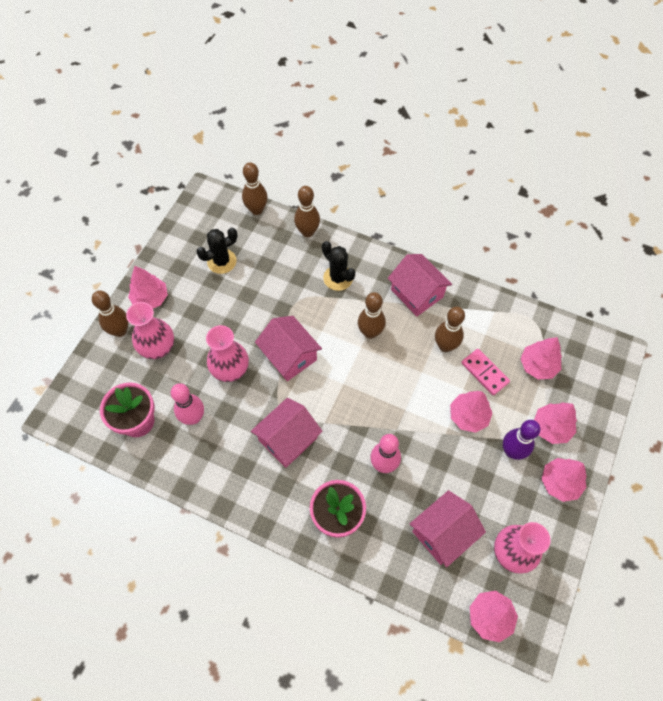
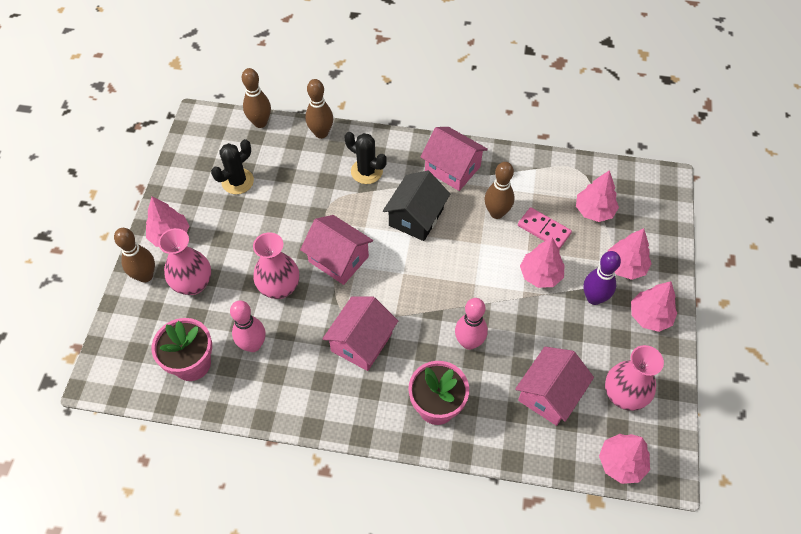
camera: 15 degrees left, 5 degrees down
brown bowling pin [358,292,385,339] -> black house [383,171,450,241]

